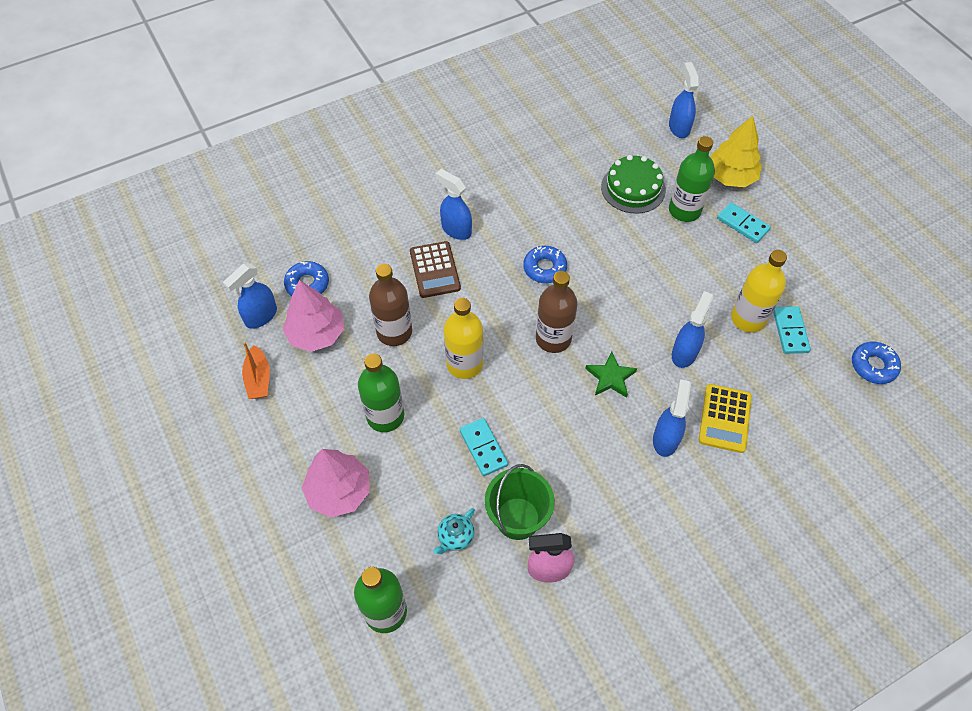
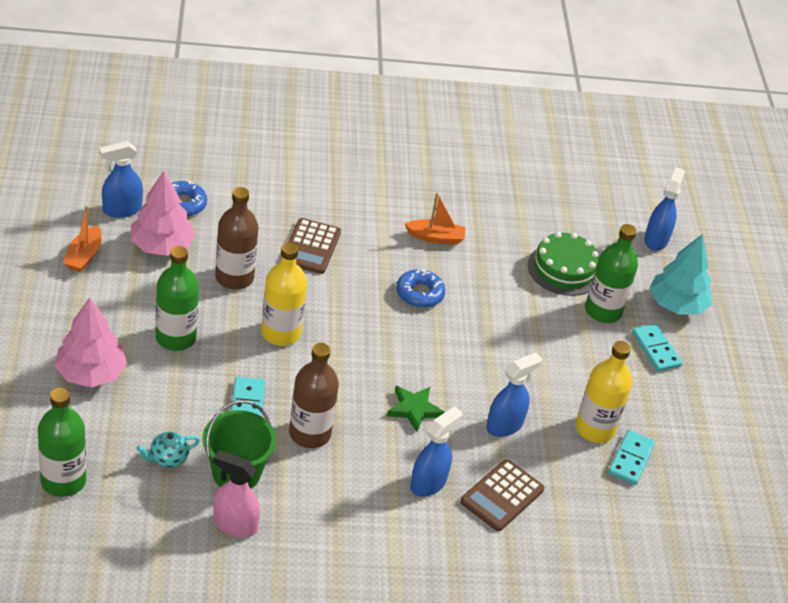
camera: 20 degrees right, 15 degrees down
blue spray bottle [436,169,472,240] -> none
brown bottle [536,271,578,353] -> brown bottle moved to [289,343,339,448]
yellow calculator [699,384,752,453] -> brown calculator [460,459,544,531]
yellow tree [710,116,762,187] -> turquoise tree [649,234,712,315]
blue donut [852,342,901,384] -> none
none -> orange boat [405,193,465,245]

